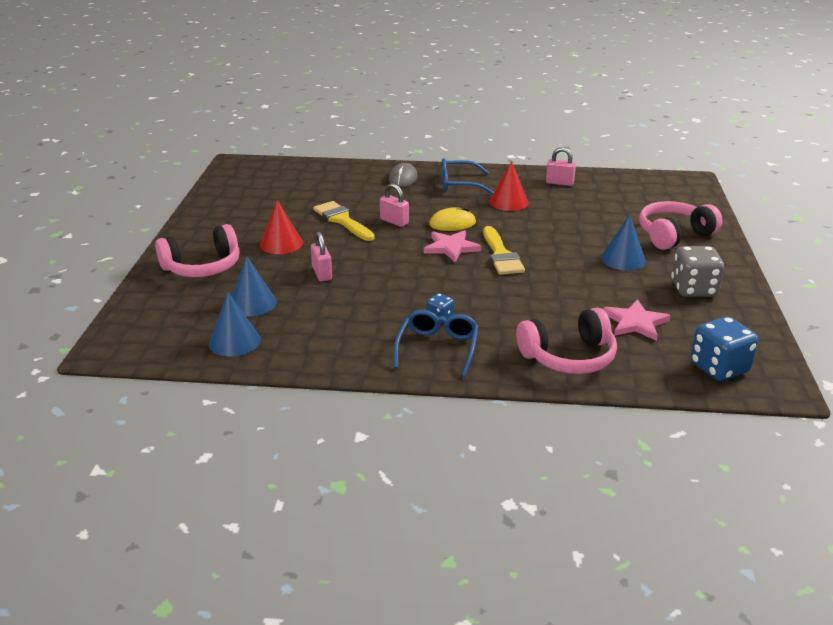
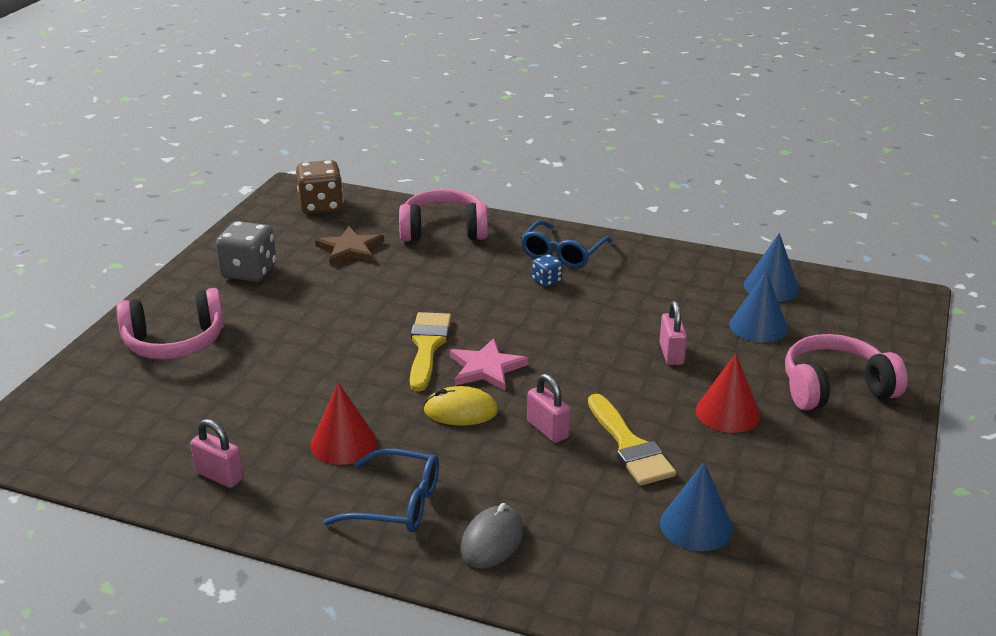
camera: 165 degrees left, 0 degrees up
blue cone [601,215,646,270] -> blue cone moved to [660,462,733,551]
pink star [603,299,671,341] -> brown star [315,226,384,265]
blue dice [691,317,758,381] -> brown dice [296,160,344,214]

